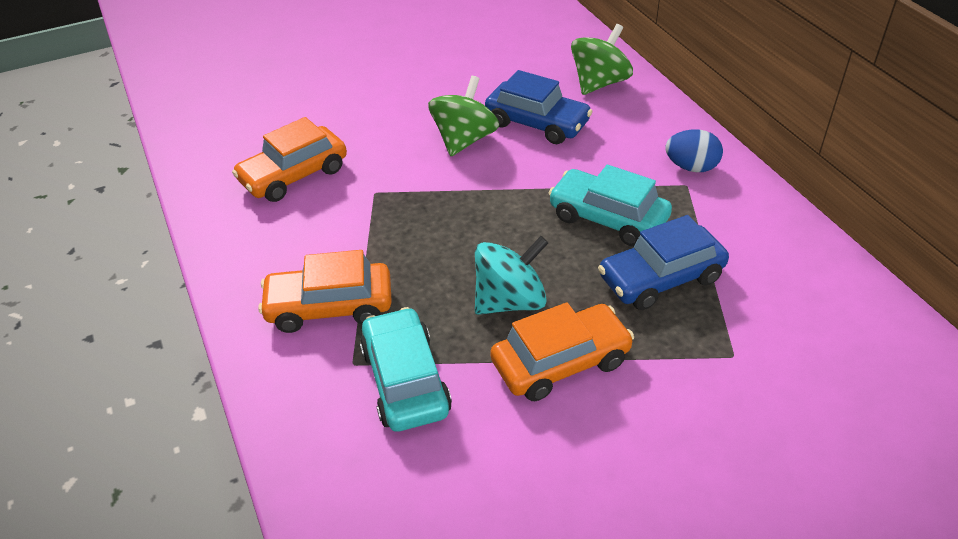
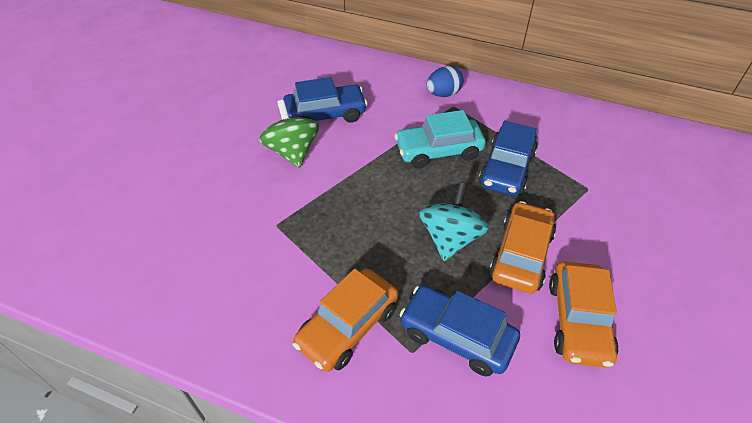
camera: 45 degrees left, 5 degrees up
orange car [232,117,347,202] -> orange car moved to [549,261,619,368]
turquoise car [360,307,452,431] -> blue car [400,285,520,377]
green spinning top [571,24,633,95] -> none

